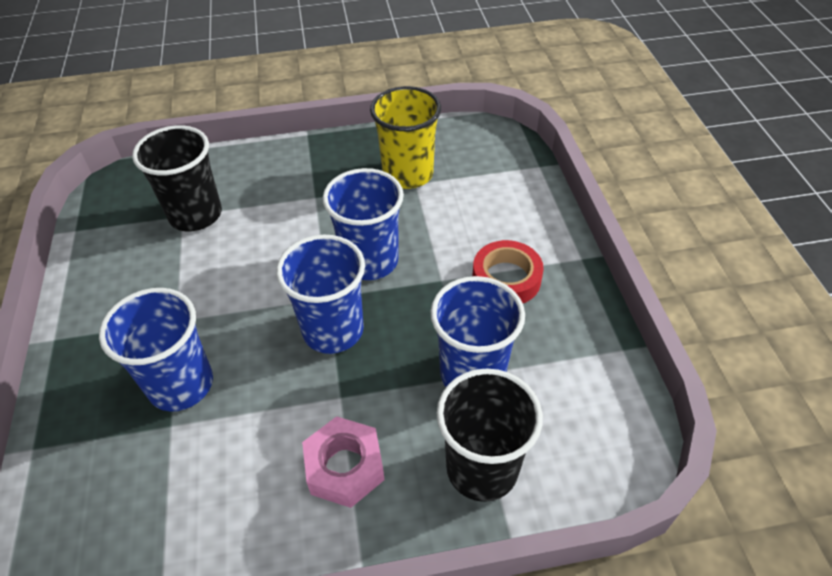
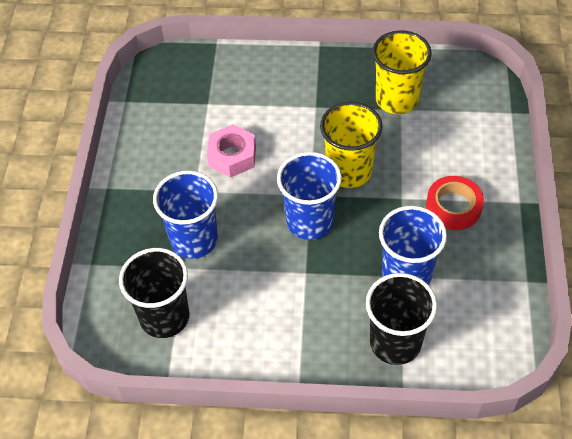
camera: 15 degrees right, 5 degrees up
black cup [132,125,222,231] -> black cup moved to [119,248,190,338]
pink nut [302,416,385,508] -> pink nut moved to [207,124,256,178]
blue cup [323,168,404,280] -> yellow cup [320,102,383,188]

